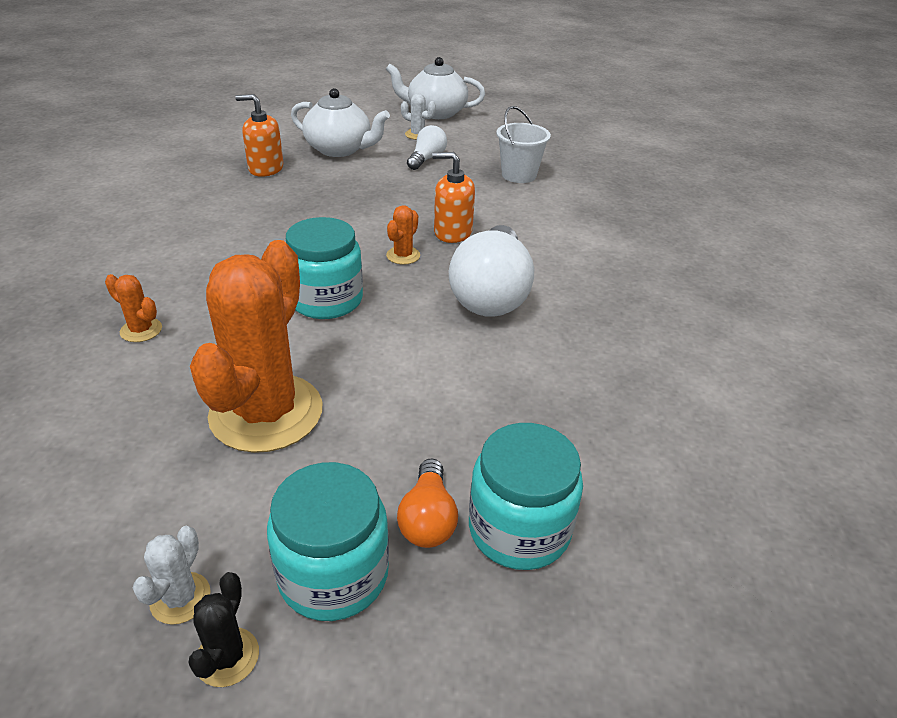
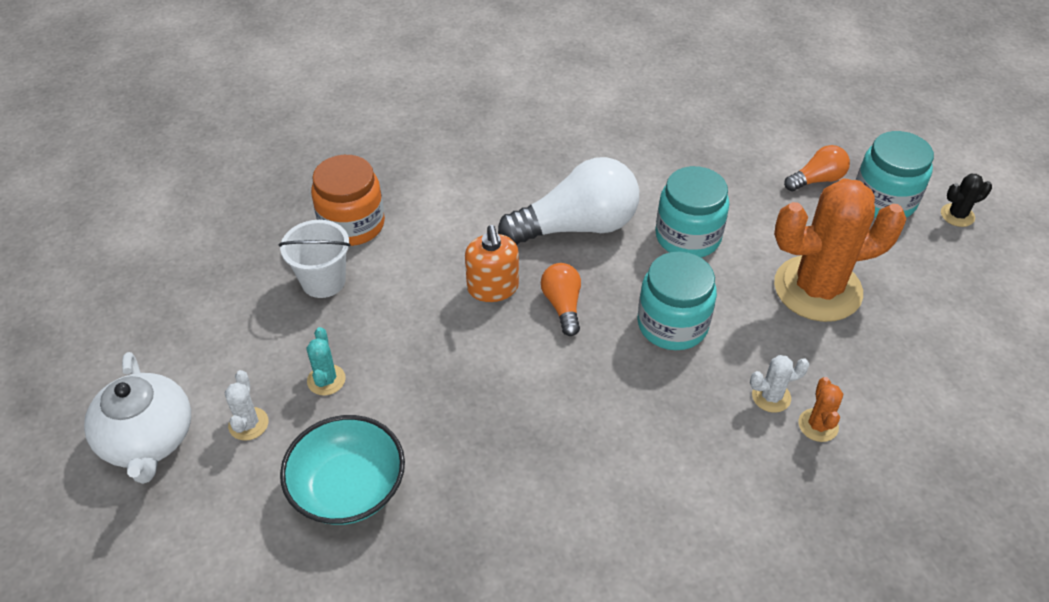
camera: 115 degrees left, 10 degrees up
white cactus [133,526,211,625] -> white cactus moved to [750,355,810,413]
orange soap dispenser [235,94,283,177] -> none
white teapot [291,88,390,157] -> turquoise bowl [280,415,405,525]
orange cactus [386,205,420,265] -> orange light bulb [541,263,581,336]
white light bulb [407,125,447,170] -> turquoise cactus [307,327,346,395]
turquoise jar [469,423,583,570] -> turquoise jar moved to [655,166,729,258]
none -> orange jar [311,155,385,246]

